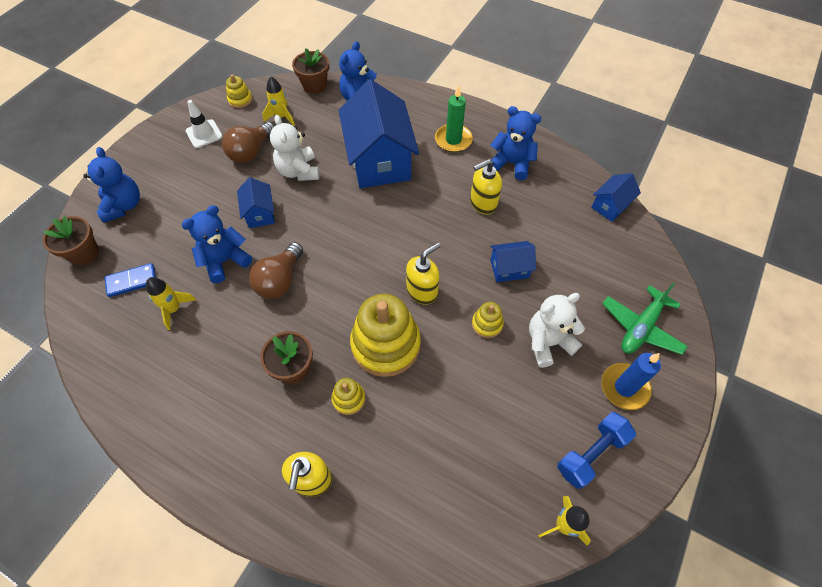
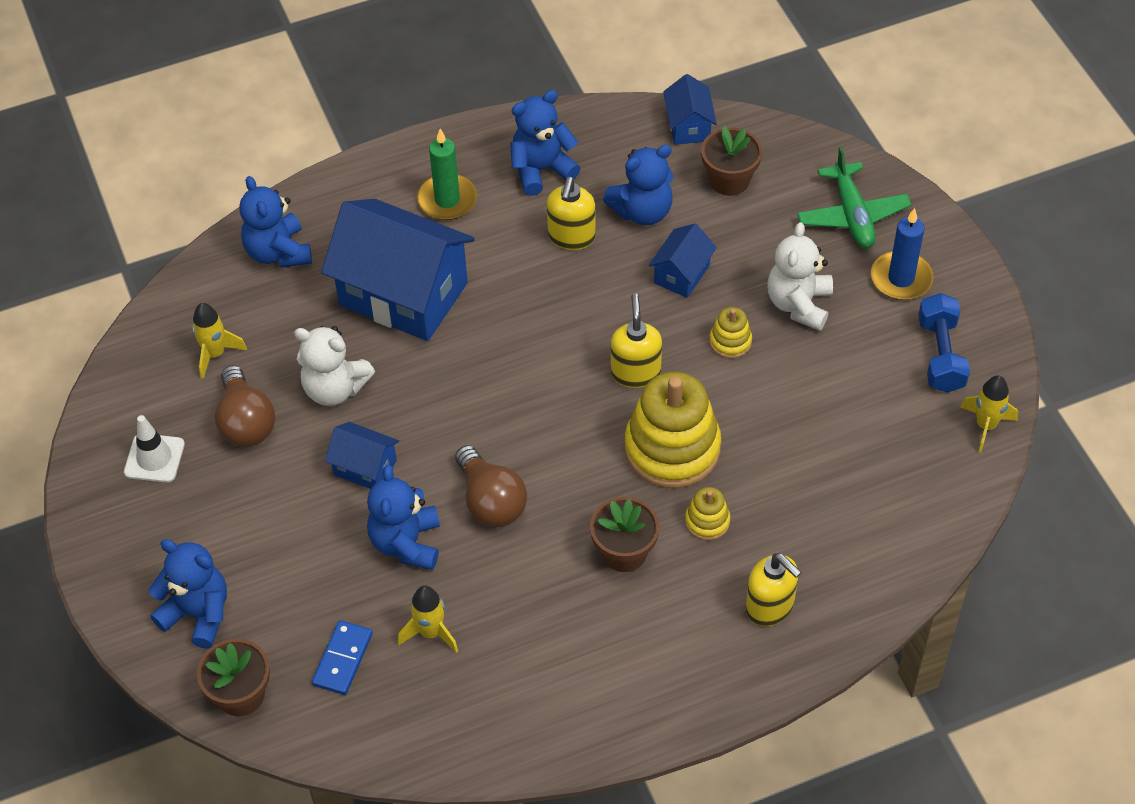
camera: 50 degrees left, 5 degrees down
yellow stacking toy [226,74,252,108] -> none
brown flower pot [292,48,329,94] -> brown flower pot moved to [701,126,762,196]
none -> blue teddy bear [603,145,674,225]

